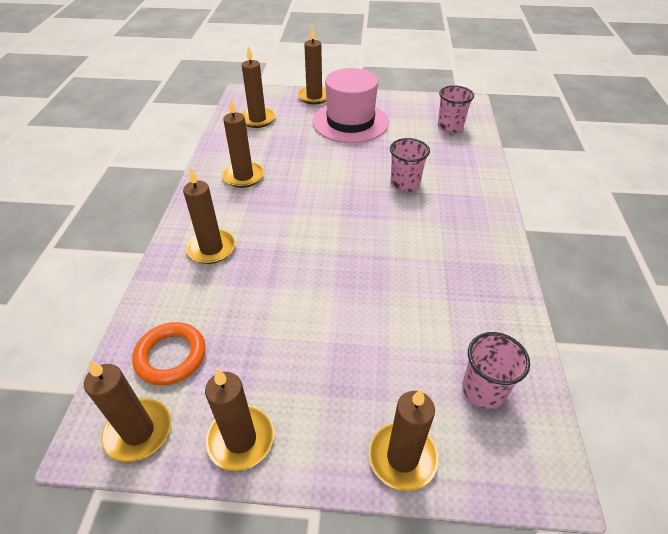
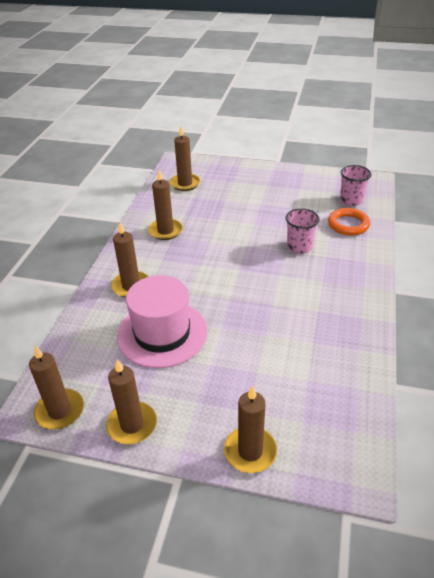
camera: 10 degrees right, 5 degrees down
orange ring [132,322,206,385] -> orange ring moved to [328,208,370,235]
brown candle [297,26,327,104] -> none
pink hat [312,68,389,143] -> pink hat moved to [117,275,207,368]
pink cup [462,332,530,409] -> none

